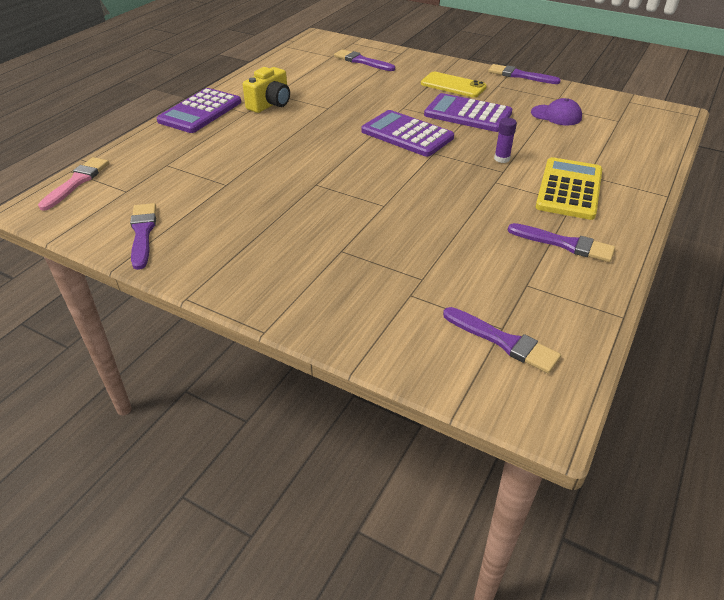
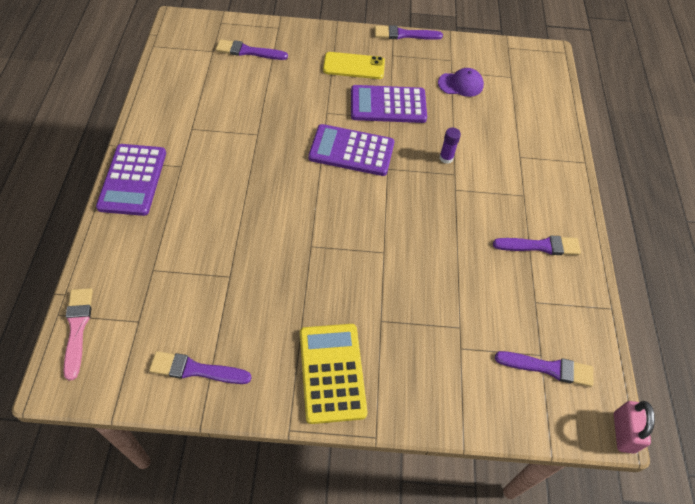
camera: 30 degrees left, 15 degrees up
purple brush [130,203,156,270] -> purple brush turned 45 degrees counterclockwise [149,351,252,384]
yellow camera [243,67,290,113] -> none
yellow calculator [535,157,602,220] -> yellow calculator moved to [300,324,367,424]
none -> pink padlock [614,401,655,454]

